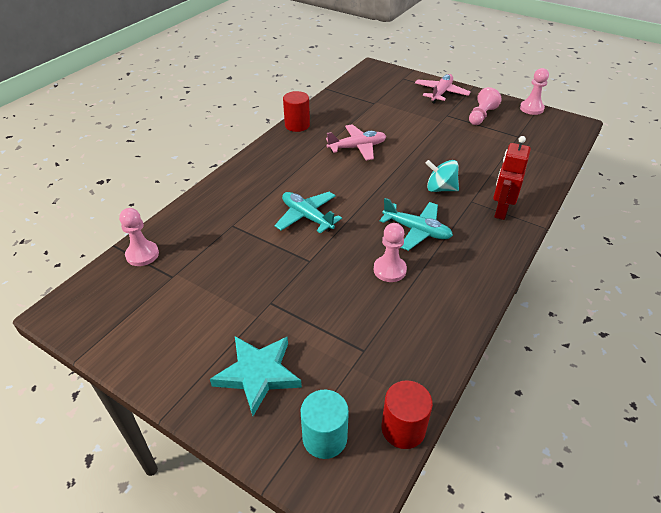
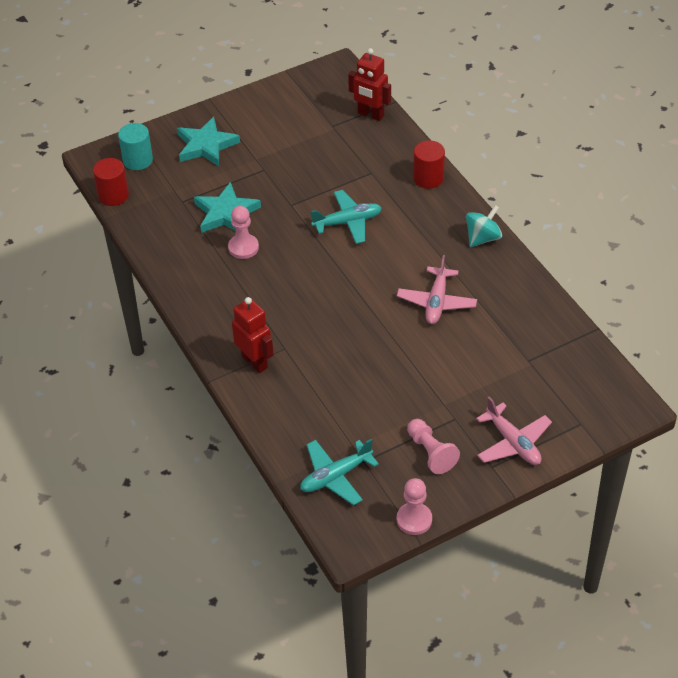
camera: 120 degrees right, 5 degrees up
pink pawn [119,208,159,266] -> red robot [348,48,391,121]
red cylinder [283,91,310,132] -> red cylinder moved to [413,140,445,189]
turquoise plane [380,198,453,251] -> turquoise plane moved to [300,439,379,506]
turquoise spinning top [426,160,459,192] -> turquoise spinning top moved to [466,205,502,247]
none -> turquoise star [194,182,261,233]

